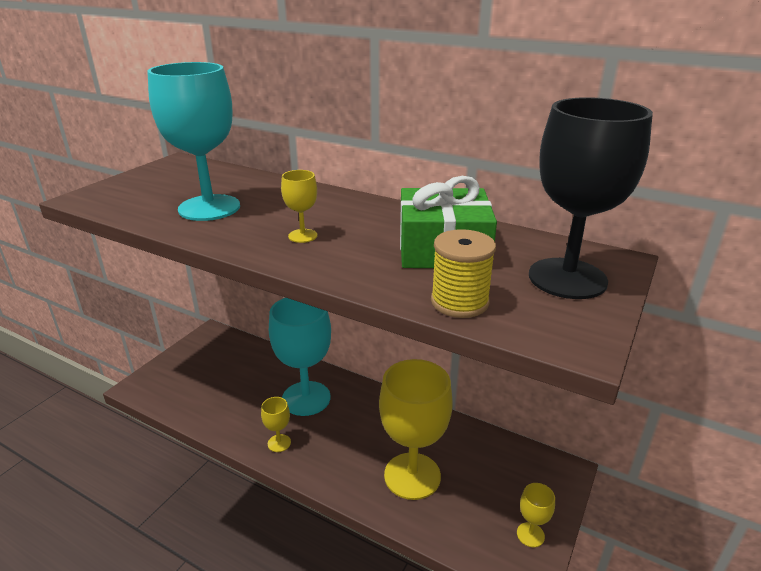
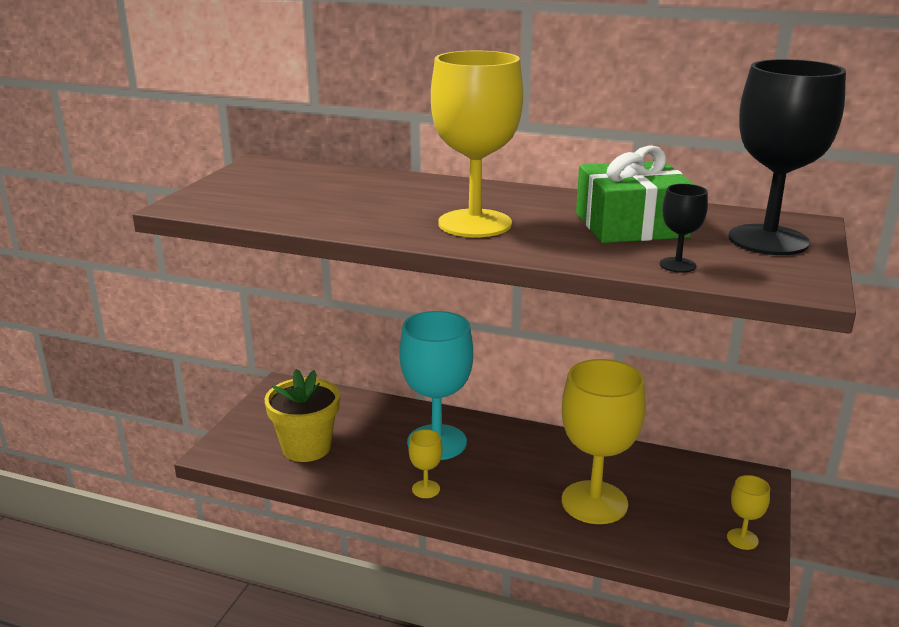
camera: 10 degrees left, 5 degrees down
turquoise goblet [147,62,240,221] -> none
yellow goblet [281,170,317,243] -> yellow goblet [431,51,523,237], size x2.30
yellow spool [431,229,496,318] -> black goblet [660,184,708,273]
none -> yellow flower pot [264,369,340,462]

